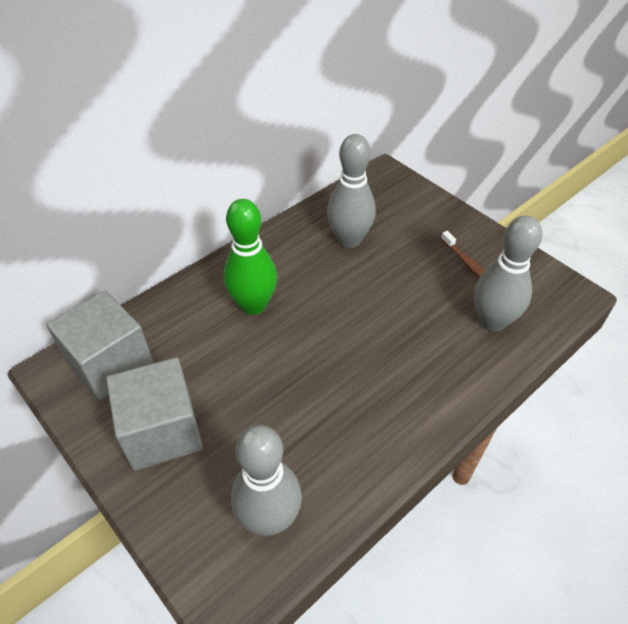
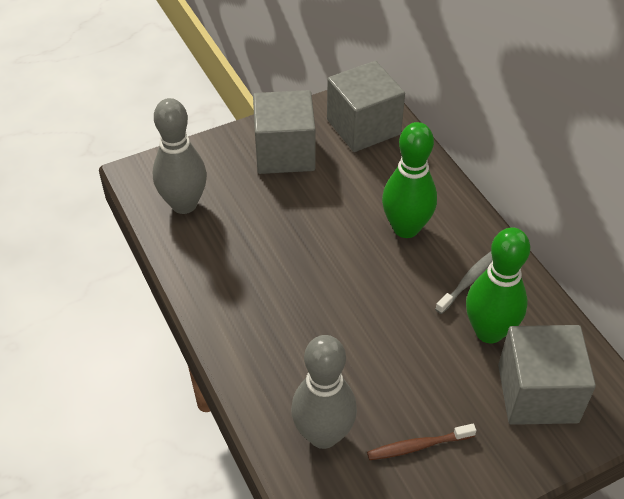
camera: 105 degrees right, 0 degrees up
grey bowling pin [327,134,376,248] -> green bowling pin [466,228,530,343]
none -> grey toothbrush [435,251,492,314]
none -> grey cube [498,325,596,425]

